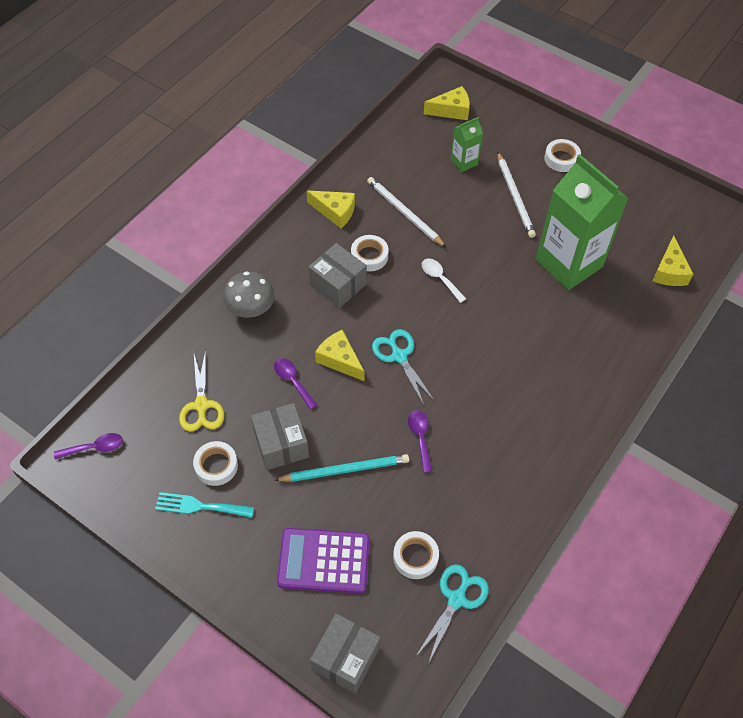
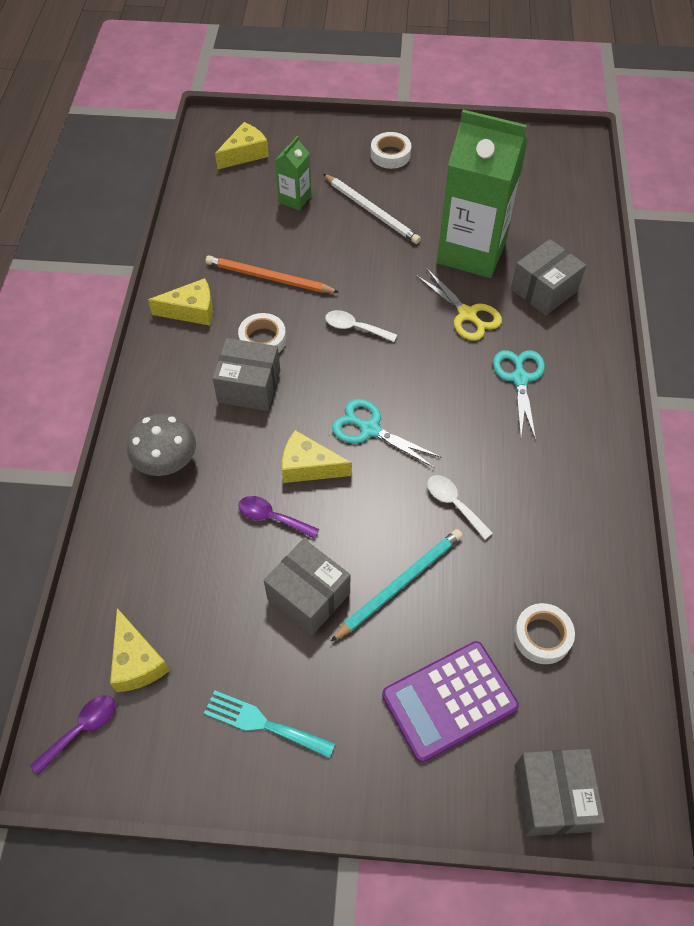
camera: 30 degrees left, 0 degrees up
turquoise fork [155,492,254,518] -> turquoise fork turned 45 degrees clockwise [204,691,335,759]
yellow scissors [179,350,224,432] -> yellow scissors moved to [416,268,502,341]
white tape [193,441,238,486] -> none
white pencil [367,177,446,247] -> orange pencil [206,255,339,293]
purple spoon [408,410,432,473] -> white spoon [427,475,493,539]
turquoise scissors [416,564,489,664] -> turquoise scissors moved to [493,350,545,440]
yellow cheese [652,235,693,286] -> yellow cheese moved to [110,608,170,692]
none -> grey box [511,239,586,315]

